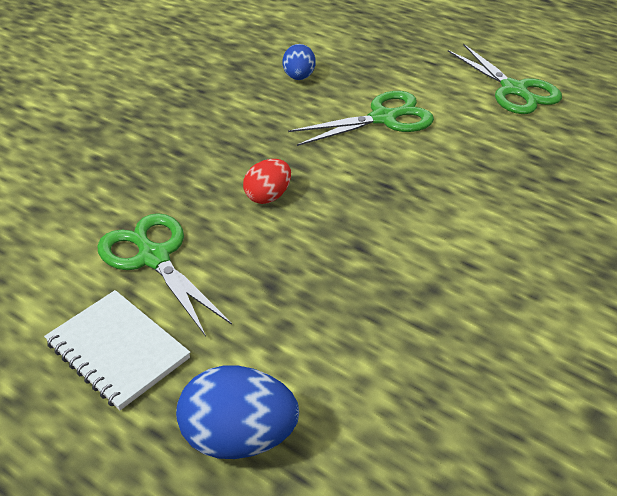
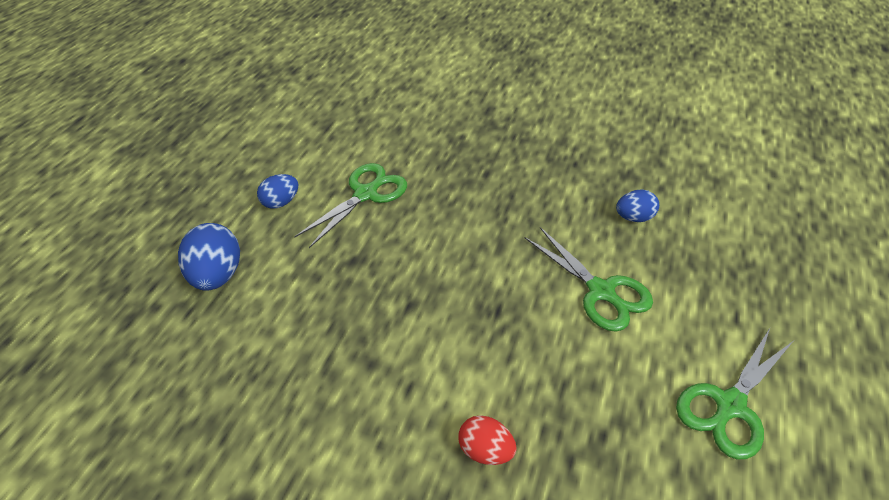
camera: 75 degrees right, 5 degrees up
white notebook [44,290,190,410] -> blue egg [257,174,298,209]
red egg [243,159,291,204] -> red egg moved to [459,415,517,465]

